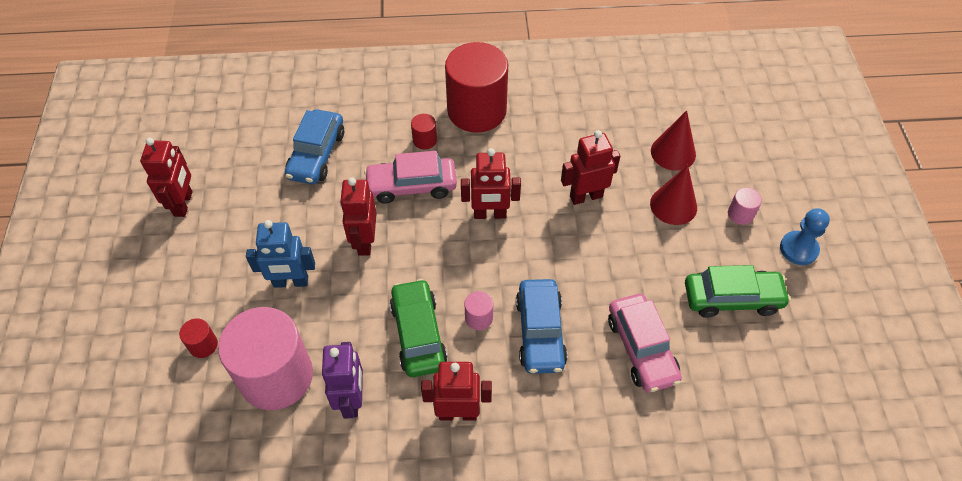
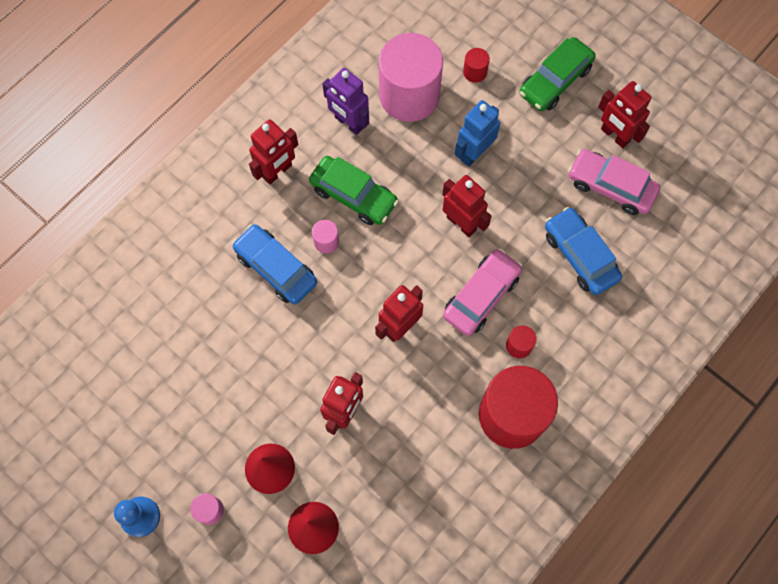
camera: 135 degrees right, 15 degrees up
pink car [608,294,682,393] -> pink car moved to [568,149,660,215]
green car [685,265,791,318] -> green car moved to [519,37,596,111]

